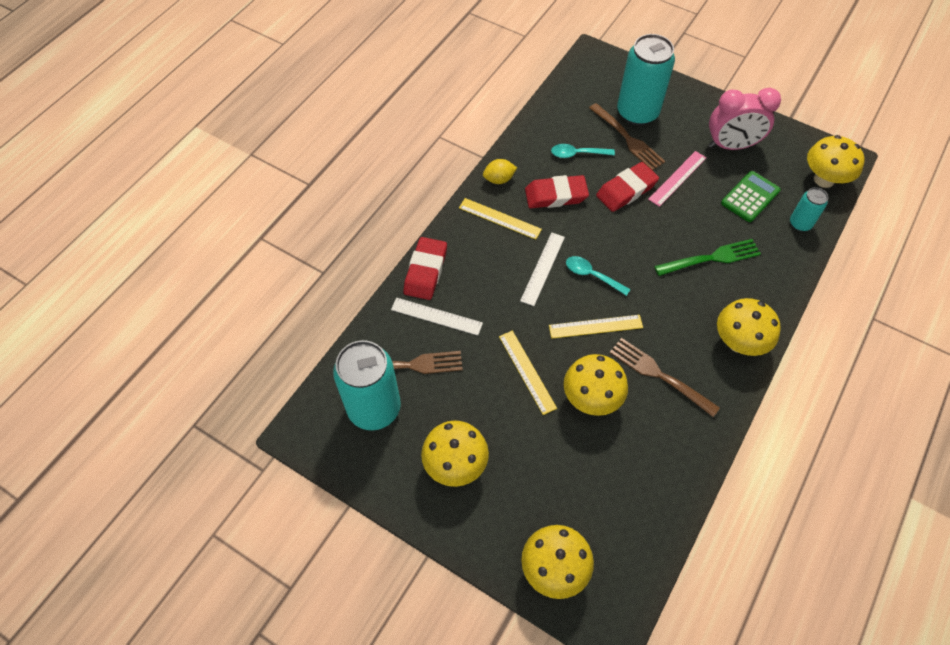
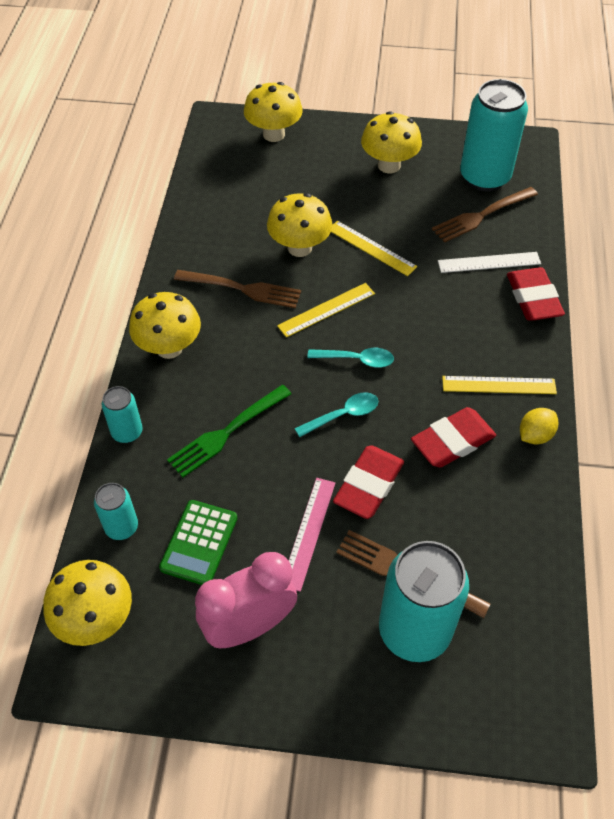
camera: 155 degrees right, 5 degrees down
white ruler [520,233,565,306] -> none
turquoise spoon [551,144,615,158] -> turquoise spoon moved to [294,392,378,437]
none -> turquoise can [101,386,143,443]

